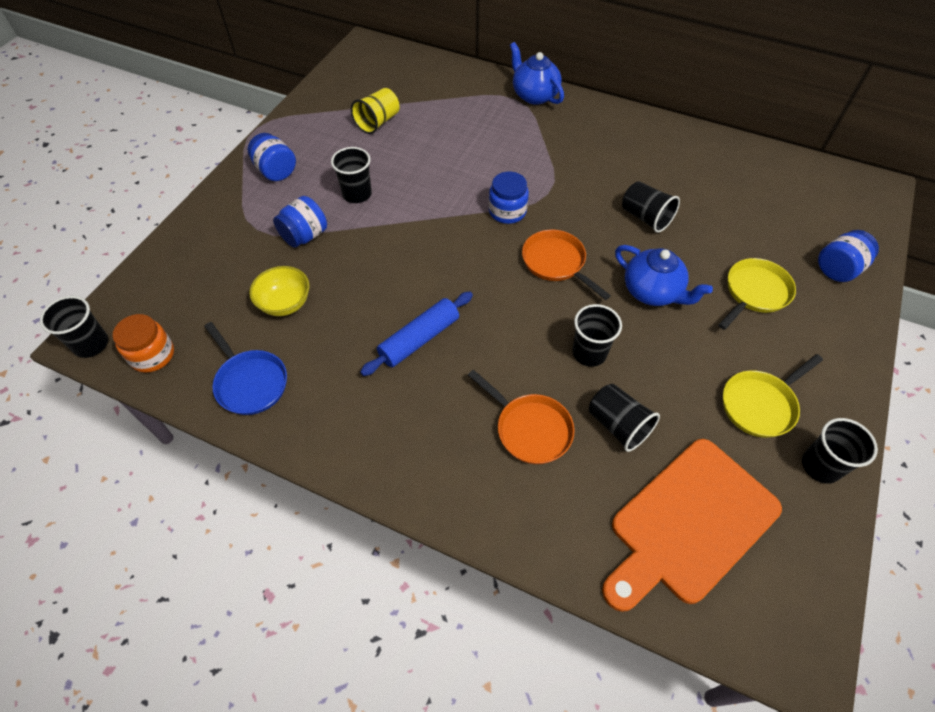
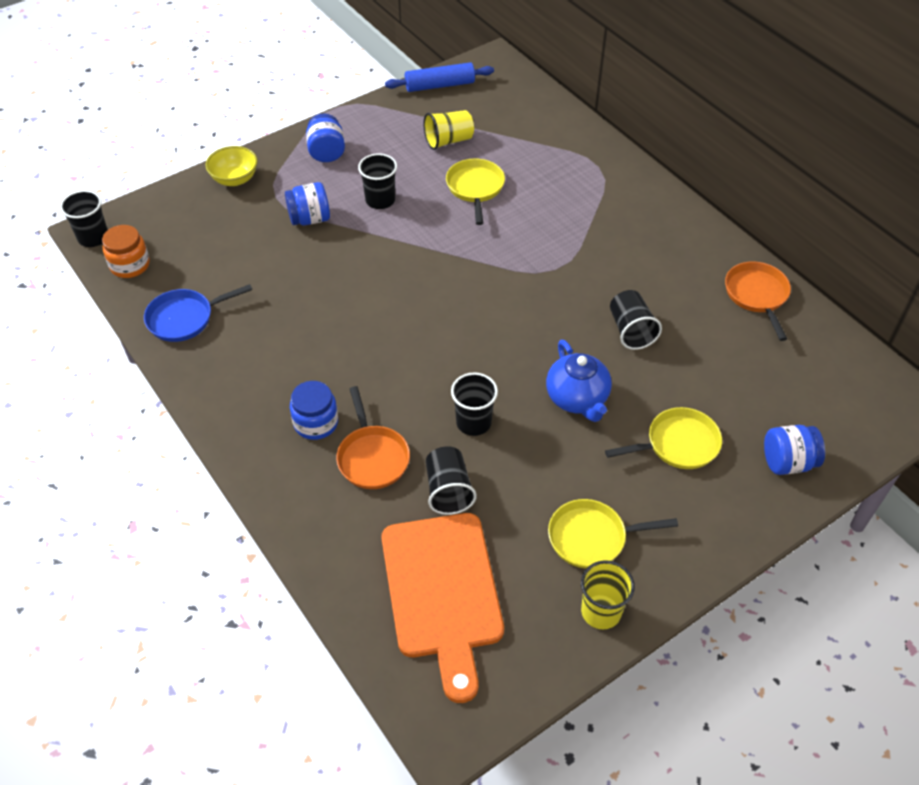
camera: 30 degrees right, 5 degrees down
blue pan [204,322,287,415] -> blue pan turned 75 degrees clockwise [144,284,252,342]
yellow bowl [249,266,309,316] -> yellow bowl moved to [206,146,258,186]
blue rolling pin [360,292,473,376] -> blue rolling pin moved to [385,62,494,92]
blue jar [489,171,529,224] -> blue jar moved to [290,381,338,440]
blue teapot [510,42,564,105] -> none
orange pan [522,230,611,300] -> orange pan moved to [725,261,791,341]
orange cutting board [602,439,782,612] -> orange cutting board turned 90 degrees counterclockwise [381,513,504,703]
black cup [802,418,878,484] -> yellow cup [581,560,635,629]
none -> yellow pan [446,159,505,225]

